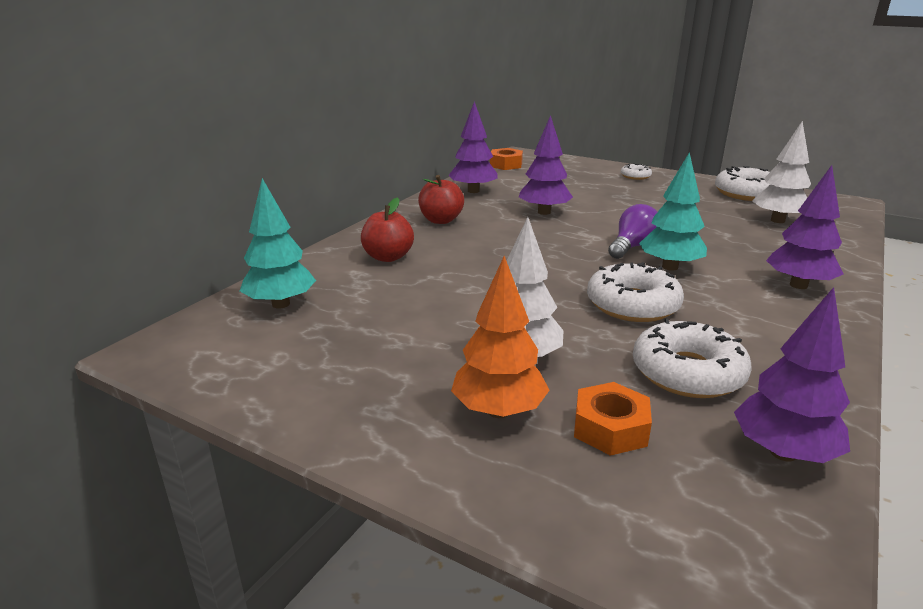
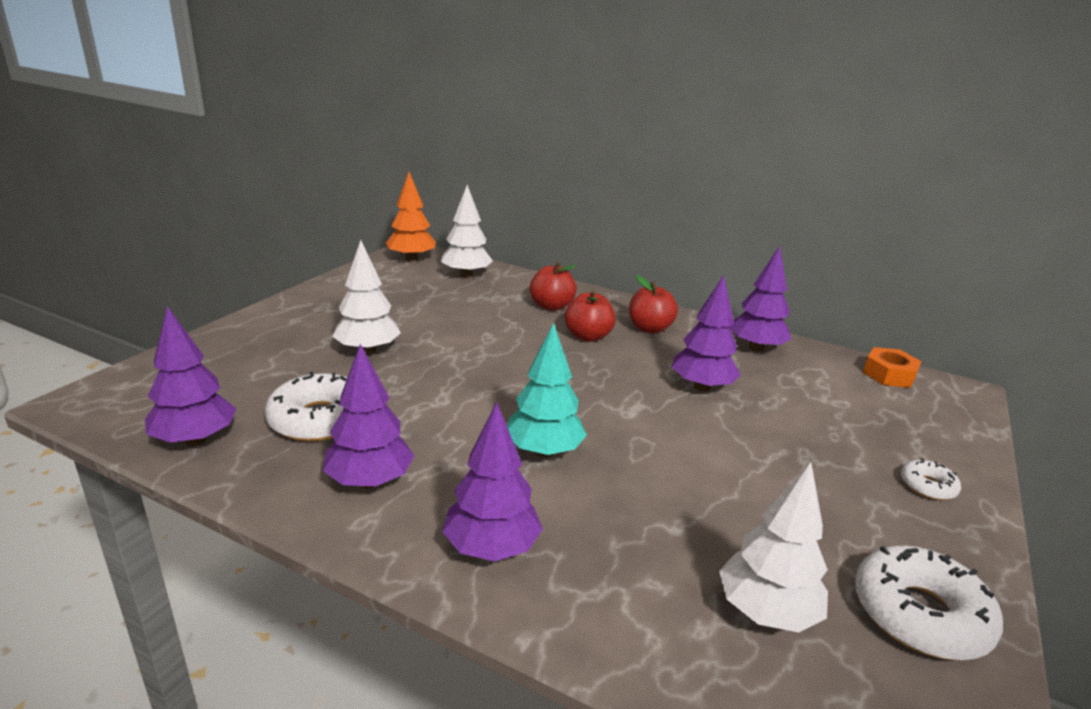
camera: 85 degrees right, 0 degrees up
turquoise tree [240,178,316,309] -> white tree [441,185,493,278]
orange tree [451,256,550,418] -> orange tree moved to [386,172,436,262]
orange nut [574,382,652,456] -> none
white donut [587,262,684,322] -> none
purple light bulb [608,204,657,259] -> none
none -> purple tree [323,344,414,489]
none -> red apple [565,290,616,342]

